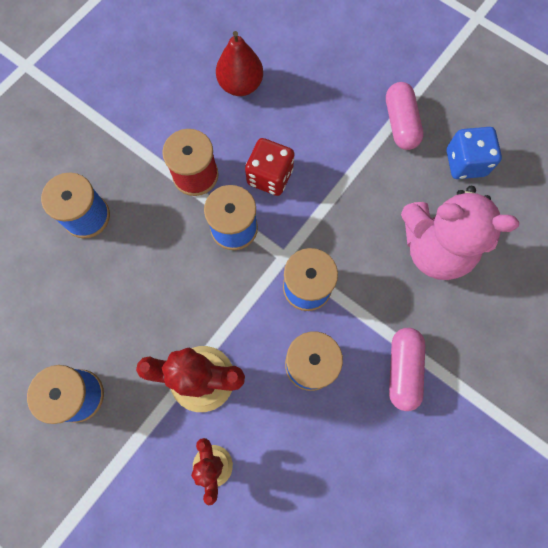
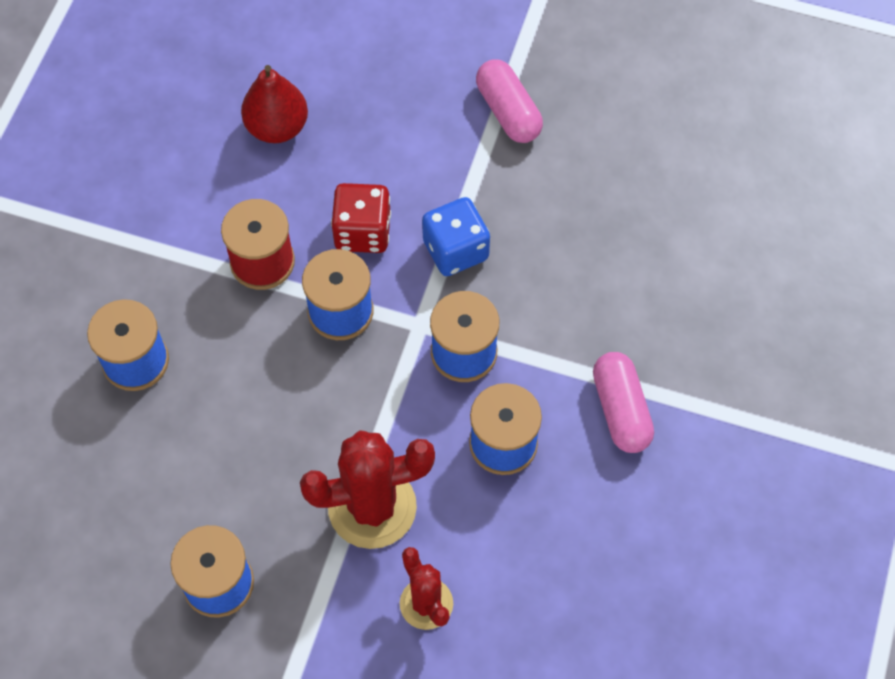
camera: 20 degrees left, 10 degrees down
pink teddy bear [401,186,519,280] -> none
blue dice [447,127,502,179] -> blue dice moved to [422,197,490,276]

